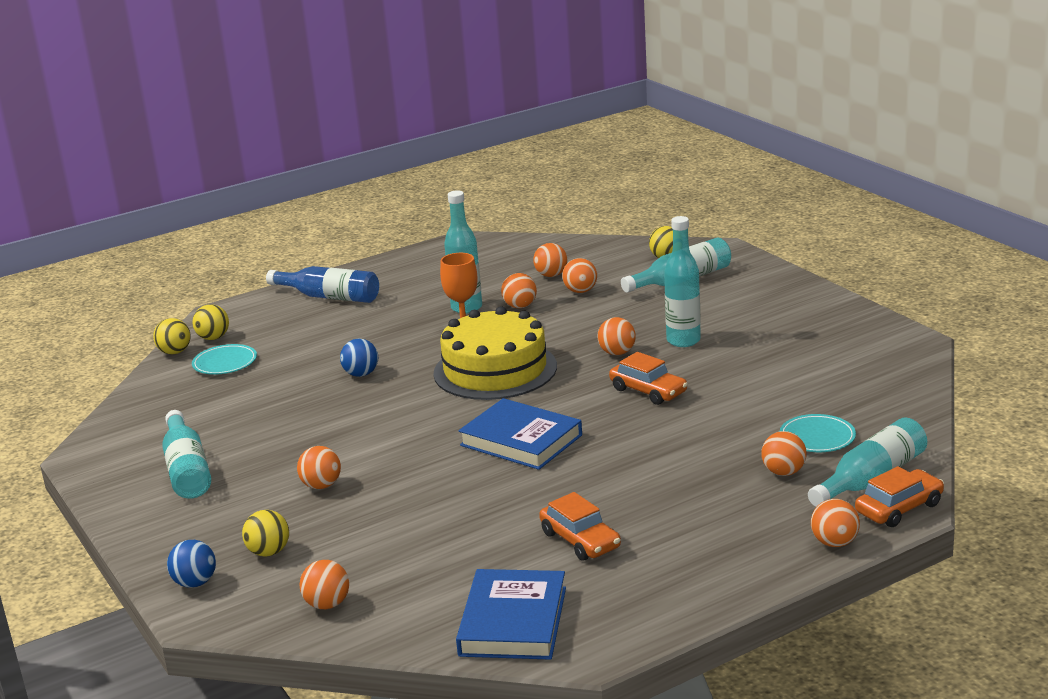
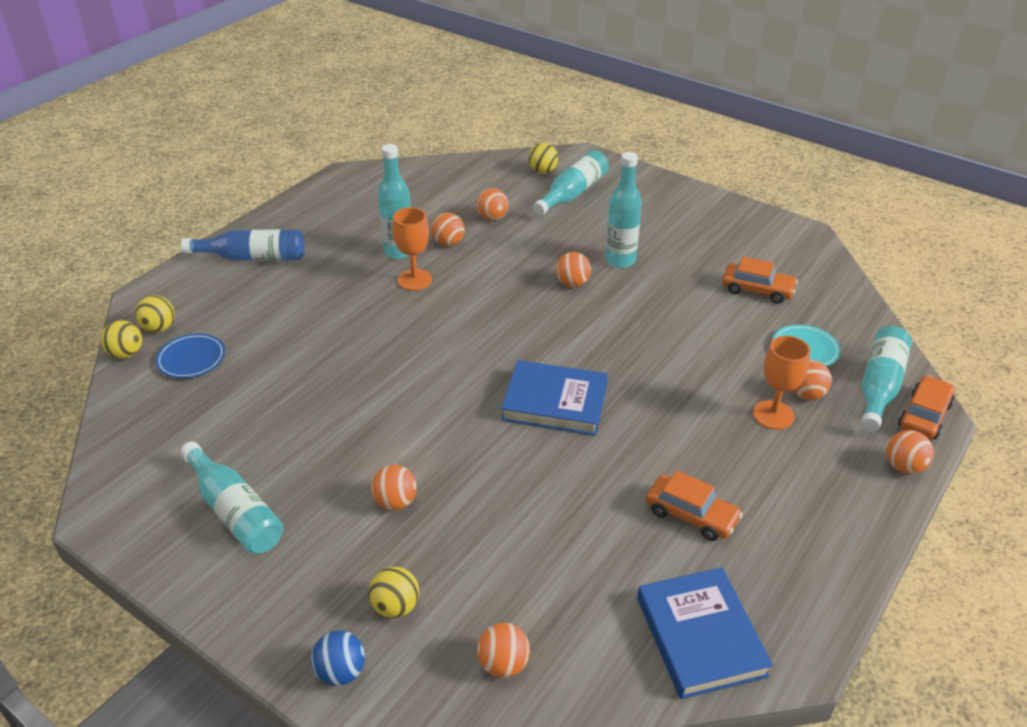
camera: 25 degrees left, 15 degrees up
turquoise plate [192,344,257,374] -> blue plate [156,333,225,378]
blue ball [340,339,378,377] -> none
yellow cake [433,307,557,400] -> none
orange ball [533,243,567,277] -> none
orange car [609,352,688,405] -> orange car moved to [722,257,798,304]
none -> orange goblet [753,336,810,430]

